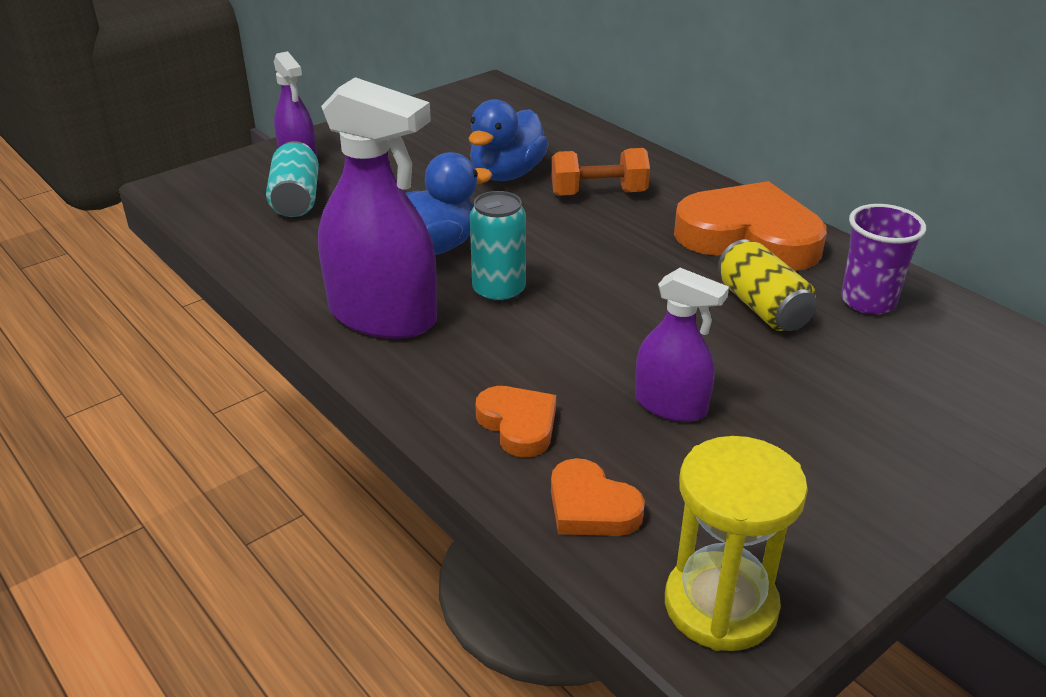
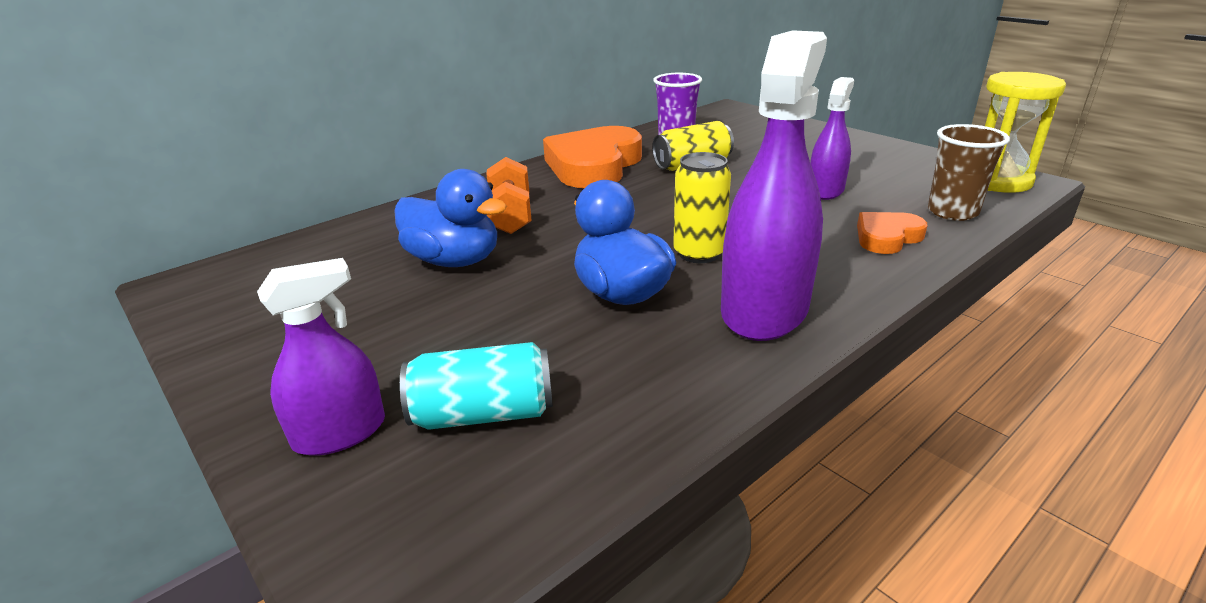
camera: 90 degrees left, 5 degrees down
turquoise can [470,191,526,304] -> yellow can [673,152,731,263]
orange heart [551,458,645,536] -> brown cup [928,124,1010,221]

